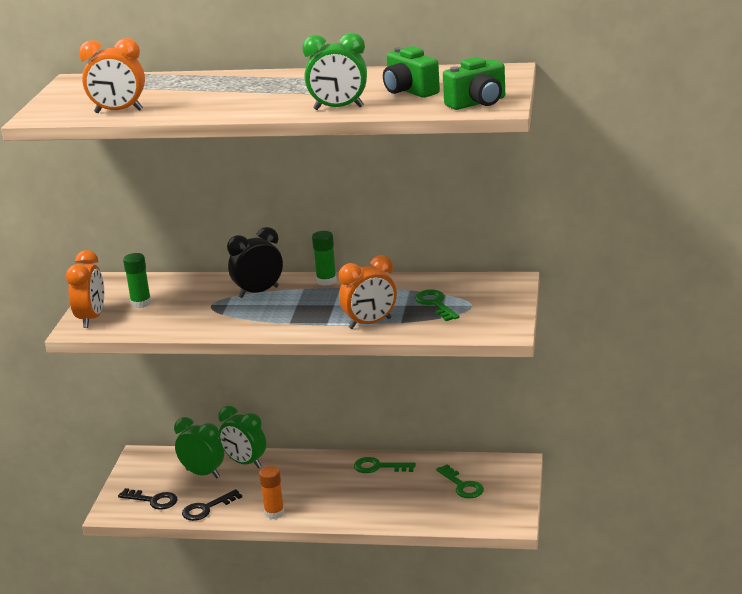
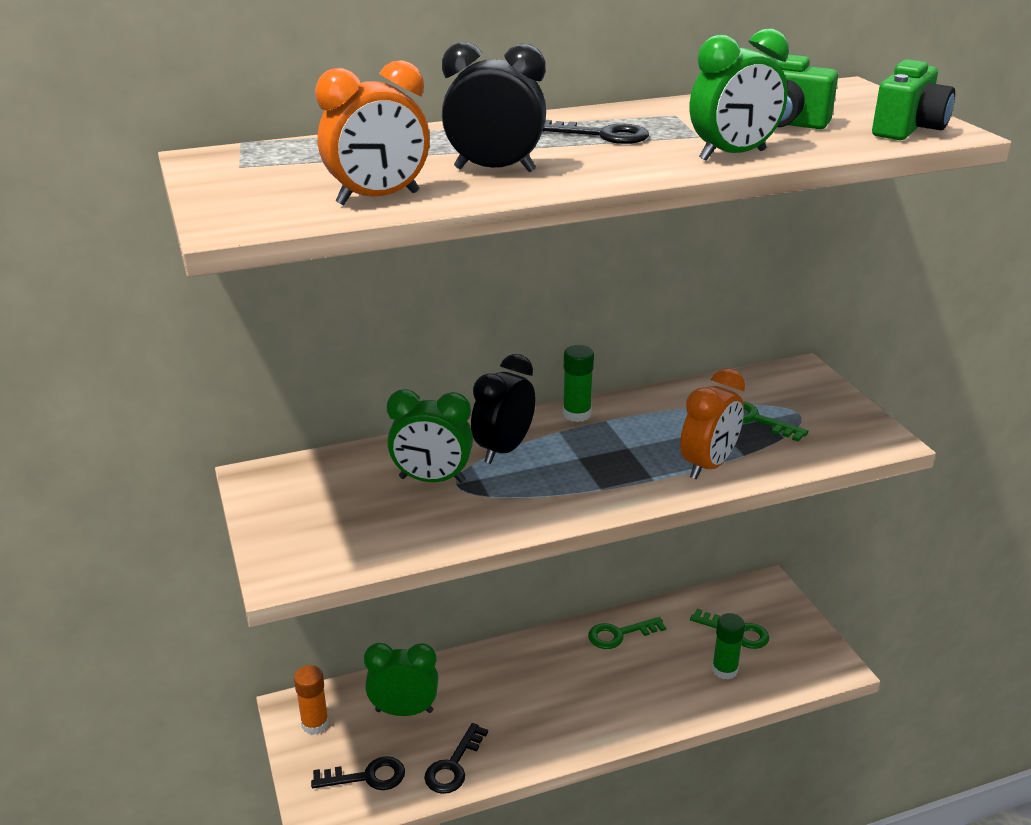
camera: 30 degrees left, 5 degrees up
orange clock [66,250,104,328] -> none
green glue stick [123,253,151,308] -> green glue stick moved to [712,613,745,679]
green clock [218,406,266,468] -> green clock moved to [387,389,473,483]
orange glue stick [259,466,284,519] -> orange glue stick moved to [294,665,329,735]
none -> black clock [442,42,546,172]
none -> black key [543,120,649,144]

